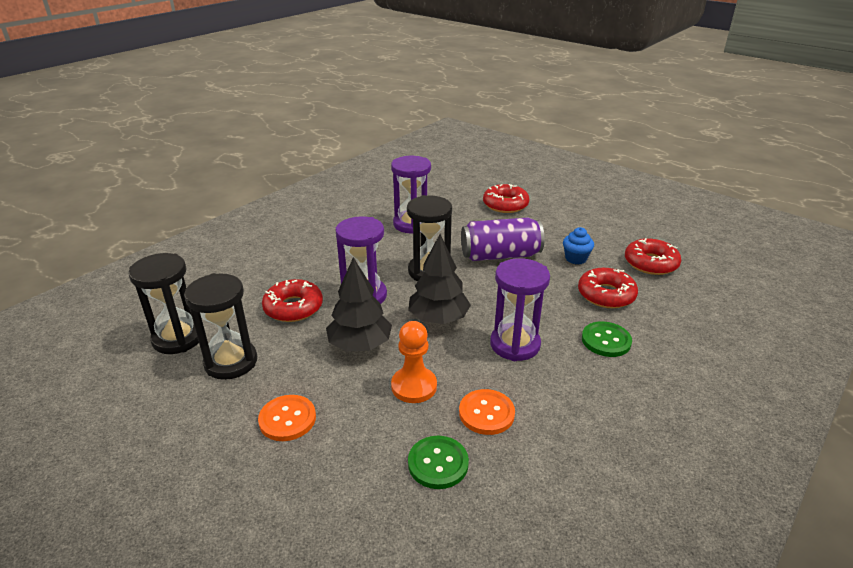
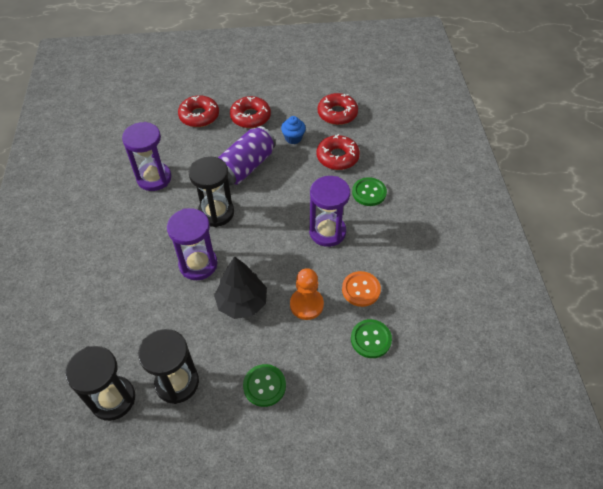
camera: 45 degrees left, 20 degrees up
orange button [258,395,316,441] -> green button [243,364,286,407]
red donut [262,279,323,322] -> red donut moved to [230,96,271,128]
black tree [408,234,471,324] -> none

